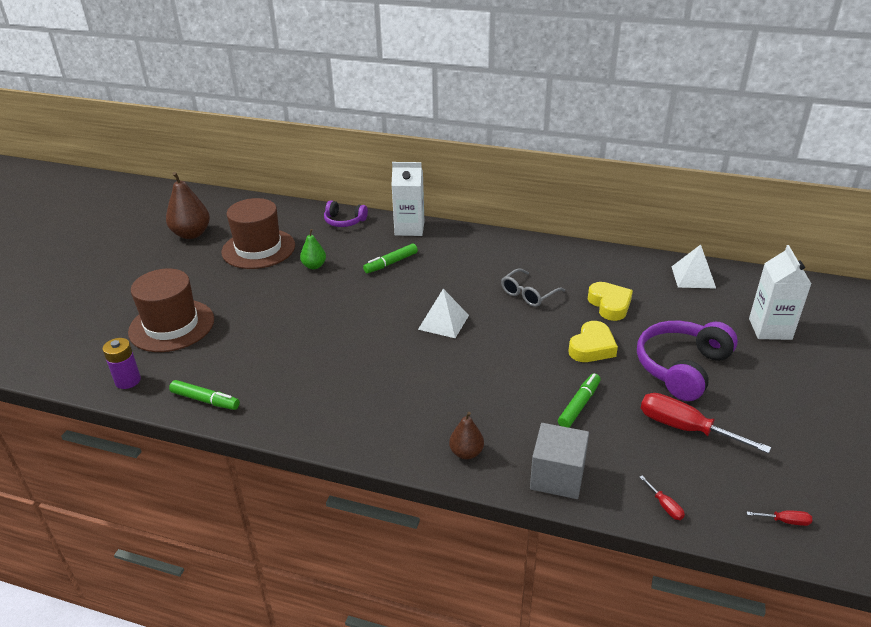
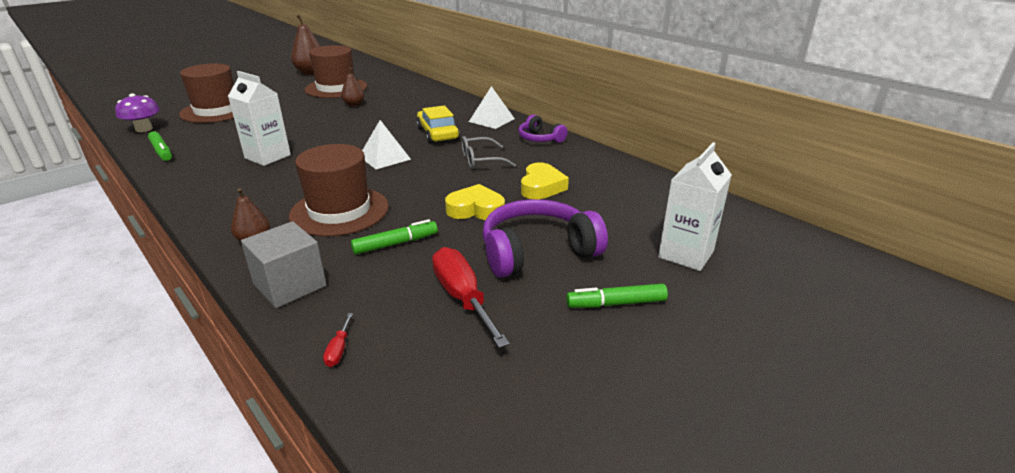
camera: 30 degrees right, 5 degrees down
purple battery [102,338,141,389] -> purple mushroom [115,93,160,132]
green pear [300,229,326,269] -> brown pear [341,68,364,106]
purple headphones [324,200,368,227] -> purple headphones moved to [518,115,568,143]
green marker [363,244,418,273] -> green marker moved to [566,284,668,308]
white carton [391,162,425,236] -> white carton moved to [228,71,291,166]
yellow heart [568,321,618,362] -> yellow heart turned 150 degrees counterclockwise [445,184,505,220]
white pyramid [671,244,716,289] -> white pyramid moved to [469,86,515,129]
red screwdriver [747,510,812,526] -> none
none -> brown hat [289,144,389,236]
none -> yellow car [416,105,460,143]

